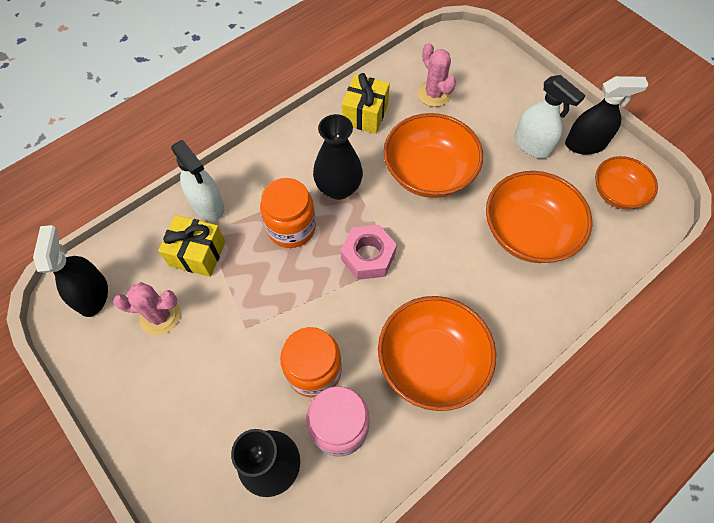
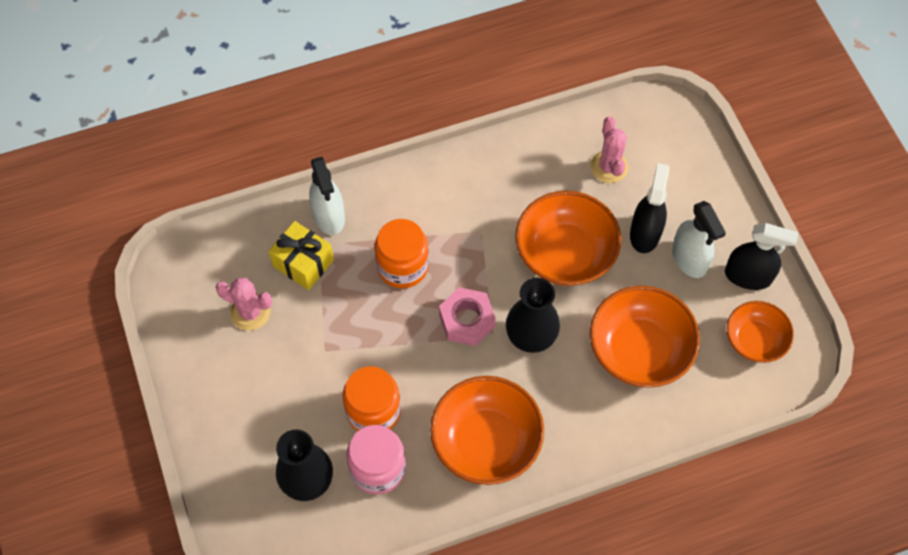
camera: 20 degrees right, 0 degrees up
black spray bottle [33,225,108,317] -> black spray bottle moved to [630,163,669,253]
black vase [313,114,363,200] -> black vase moved to [506,277,560,353]
yellow gift [342,73,390,134] -> none

